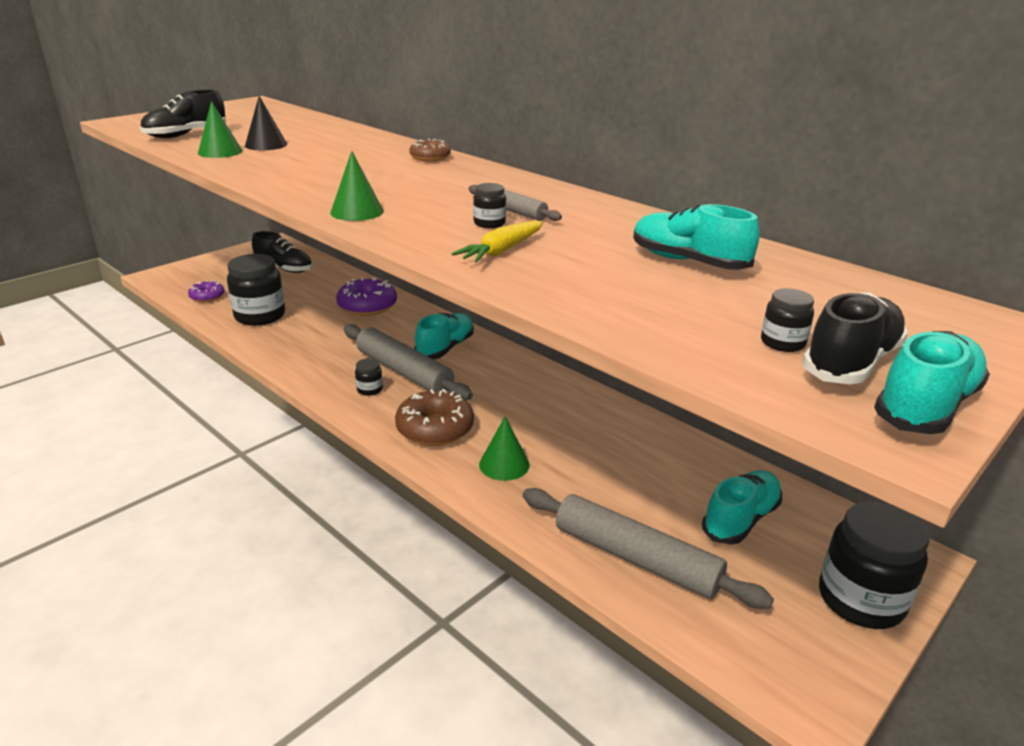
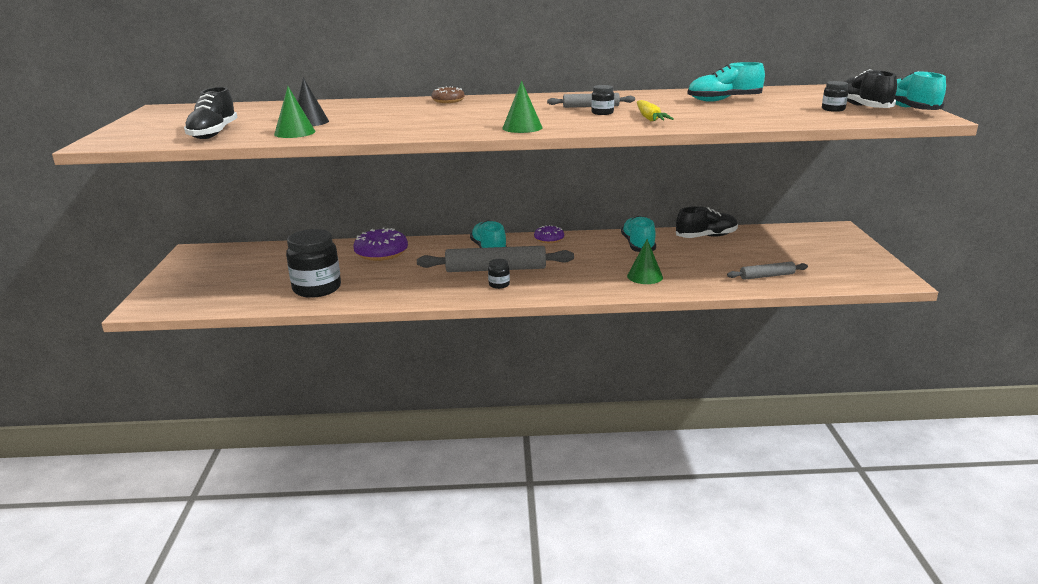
camera: 45 degrees left, 5 degrees down
purple donut [188,280,224,302] -> purple donut moved to [534,225,564,243]
black shoe [252,231,312,273] -> black shoe moved to [676,206,738,238]
brown donut [395,389,474,446] -> none
grey rolling pin [523,488,774,609] -> grey rolling pin [727,262,808,280], size x0.53
turquoise shoe [702,470,782,544] -> turquoise shoe moved to [621,216,656,252]
black jar [819,501,929,629] -> none

